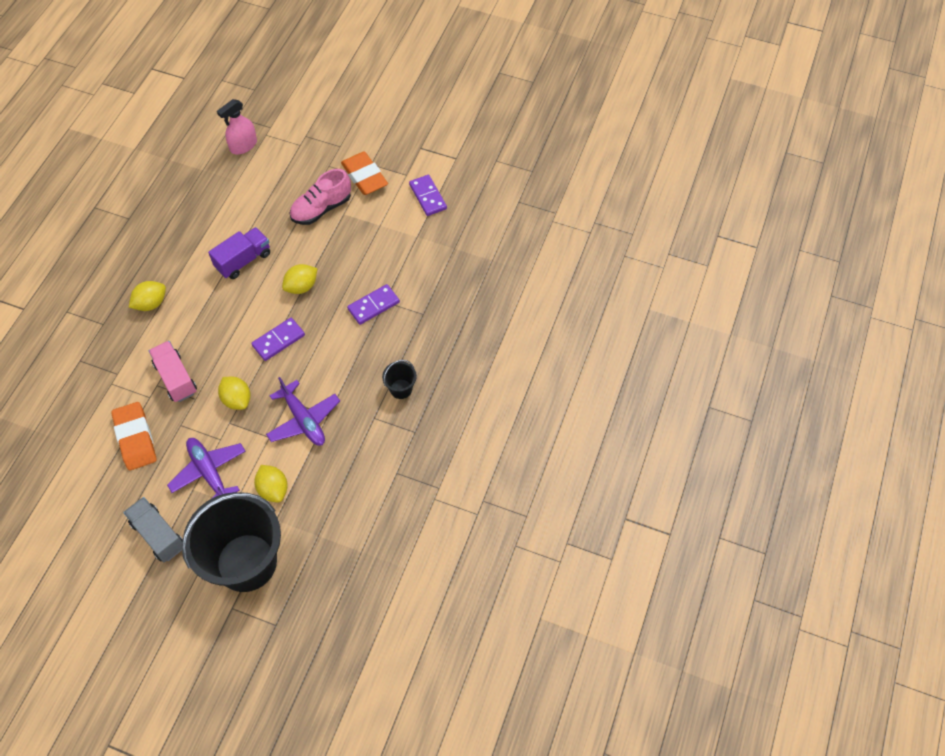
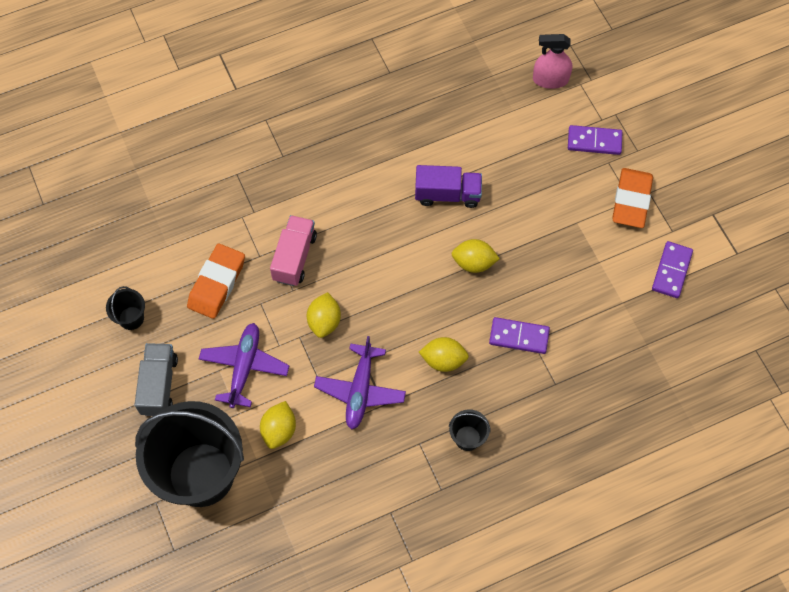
camera: 45 degrees right, 5 degrees up
yellow lemon [129,281,166,311] -> yellow lemon moved to [419,337,469,372]
purple domino [251,318,305,361] -> purple domino moved to [568,125,622,155]
pink shoe [289,169,351,225] -> none
none -> black bucket [106,286,145,330]

